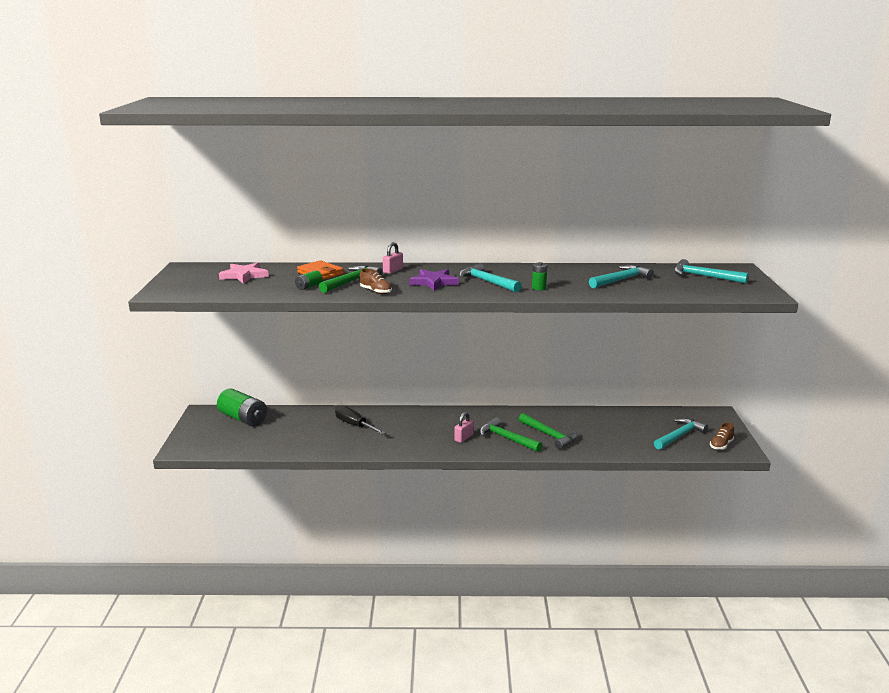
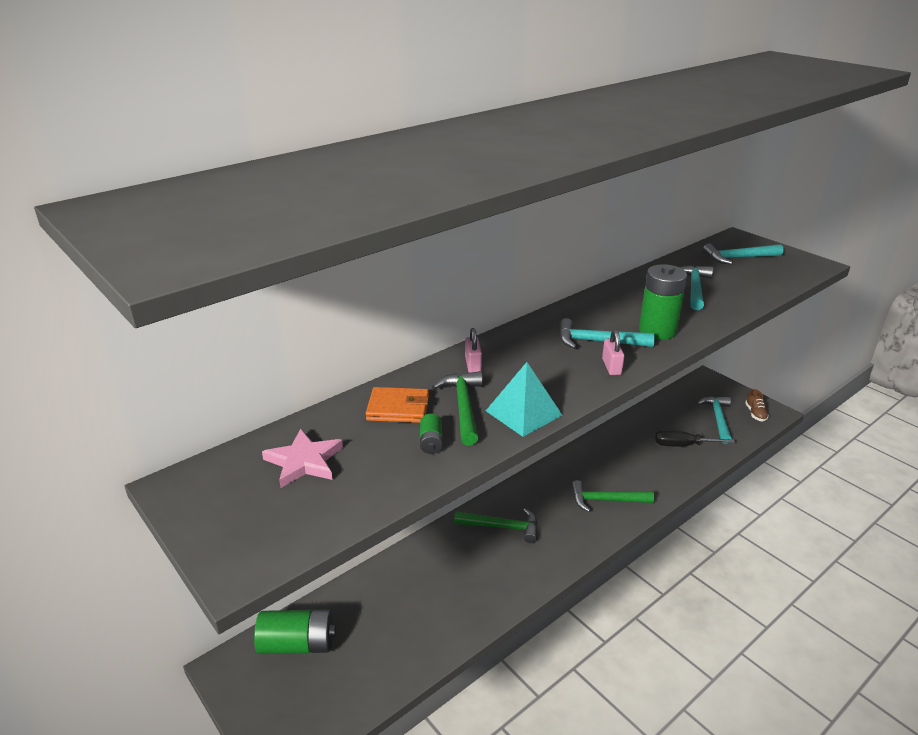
camera: 40 degrees left, 10 degrees up
black screwdriver [335,405,386,435] -> black screwdriver moved to [655,430,735,446]
brown shoe [360,269,392,294] -> turquoise pyramid [486,362,562,437]
purple star [409,269,459,291] -> none
pink padlock [454,412,474,443] -> pink padlock moved to [602,330,625,375]
green hammer [519,413,578,449] -> green hammer moved to [454,508,538,543]
green battery [532,262,547,290] -> green battery [639,264,687,340], size x2.12

